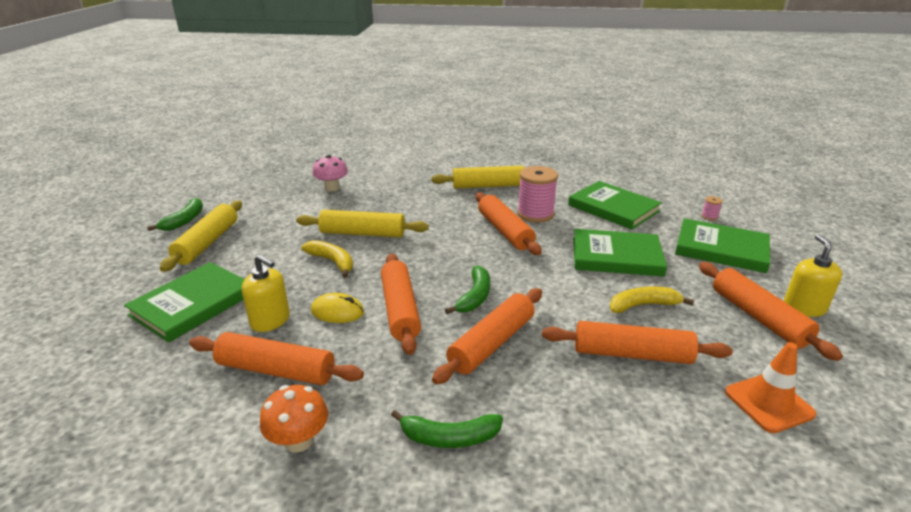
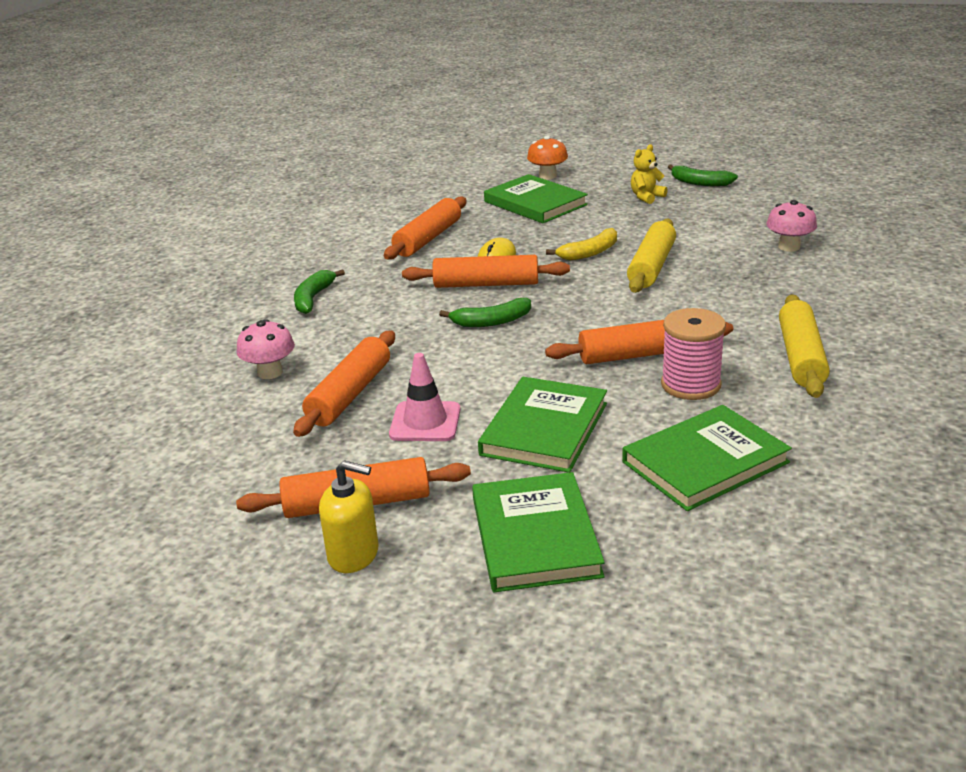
camera: 105 degrees right, 0 degrees up
yellow rolling pin [160,200,242,272] -> yellow teddy bear [631,144,668,204]
yellow soap dispenser [242,254,290,332] -> none
orange mushroom [260,385,328,453] -> orange mushroom moved to [527,136,568,180]
orange rolling pin [432,288,542,384] -> none
green banana [445,266,490,314] -> green banana turned 45 degrees counterclockwise [439,298,531,327]
yellow banana [610,286,694,313] -> pink traffic cone [389,353,460,441]
green book [675,218,770,273] -> green book turned 45 degrees counterclockwise [472,472,605,592]
pink spool [701,196,723,220] -> none
orange traffic cone [725,342,817,433] -> none
none -> pink mushroom [237,319,295,379]

